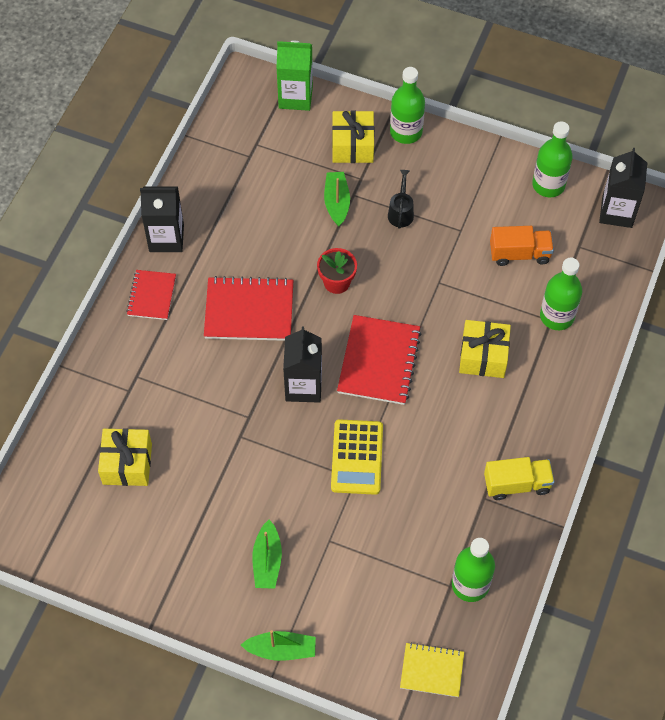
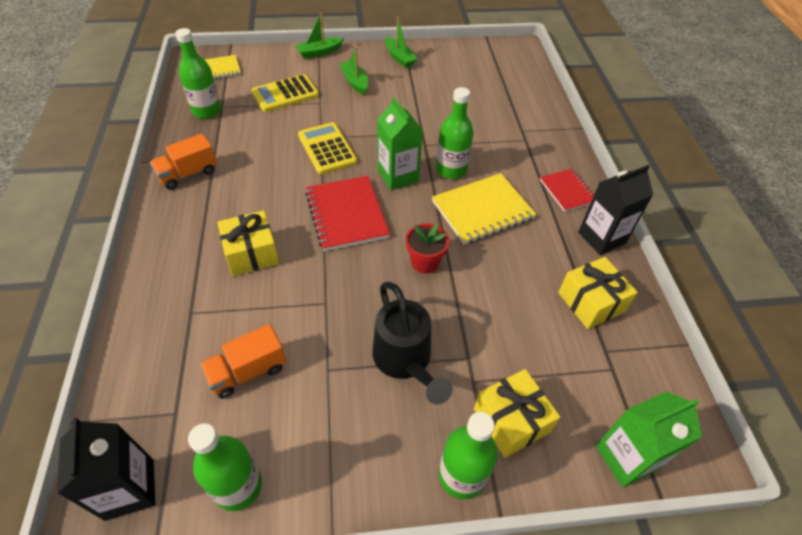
camera: 150 degrees right, 10 degrees down
yellow gift [98,428,152,486] -> yellow gift moved to [558,257,638,329]
red notebook [204,276,293,341] -> yellow notebook [432,173,537,244]
black carton [283,326,322,403] -> green carton [377,97,423,191]
green boat [324,172,350,227] -> green boat moved to [385,17,417,68]
black watering can [388,170,414,229] -> black watering can [372,282,453,404], size x1.84
yellow truck [484,457,555,500] -> orange truck [150,133,217,190]
green bottle [540,258,582,330] -> green bottle moved to [436,87,474,179]
none -> yellow calculator [251,74,319,112]

